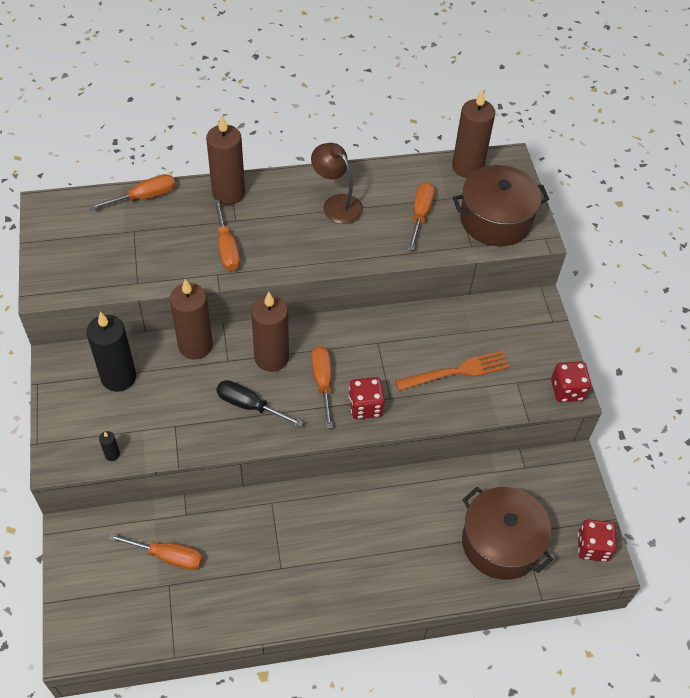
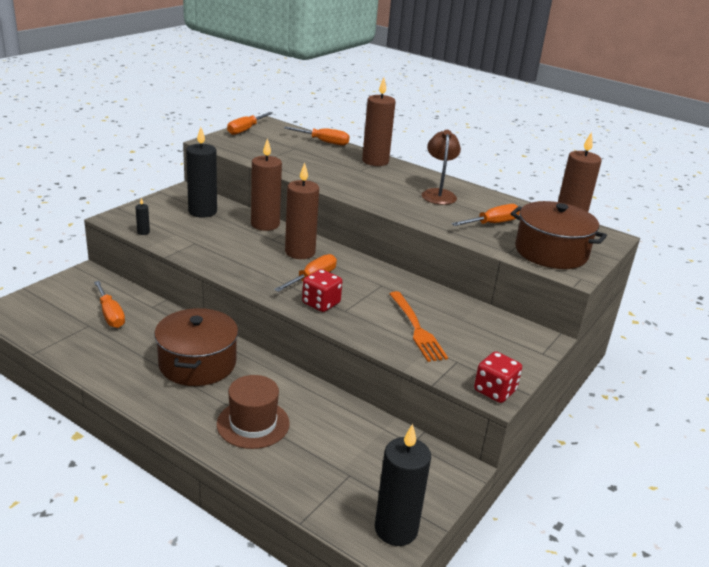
camera: 45 degrees right, 25 degrees down
orange screwdriver [214,200,240,271] -> orange screwdriver moved to [227,112,273,135]
black screwdriver [216,380,304,427] -> none
orange fork [395,351,510,391] -> orange fork turned 45 degrees clockwise [389,291,448,362]
brown pot [462,487,553,580] -> brown pot moved to [154,308,238,386]
red dice [578,519,617,562] -> black candle [375,424,431,546]
none -> brown hat [217,375,290,449]

